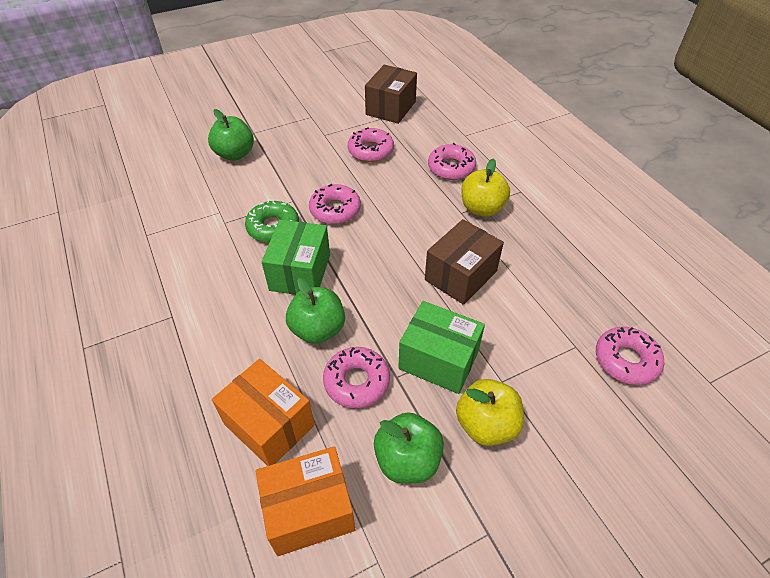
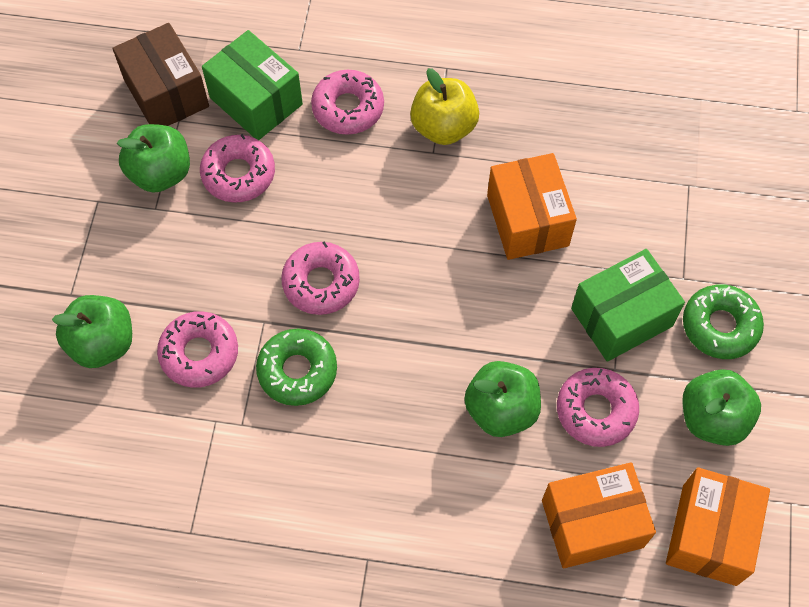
camera: 55 degrees left, 15 degrees up
green box [262,220,330,295] -> green box moved to [202,30,303,140]
brown box [425,219,504,305] -> orange box [487,153,577,260]
yellow apple [456,379,524,446] -> green donut [683,285,764,359]
pink donut [596,327,664,385] -> pink donut moved to [157,311,238,388]
none -> green apple [117,124,190,193]

